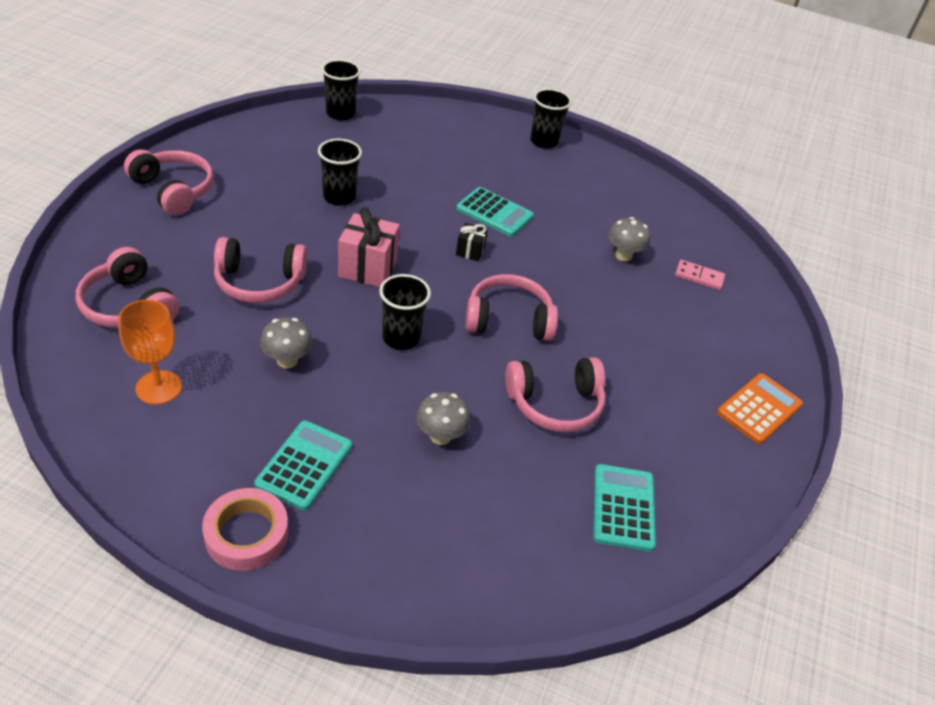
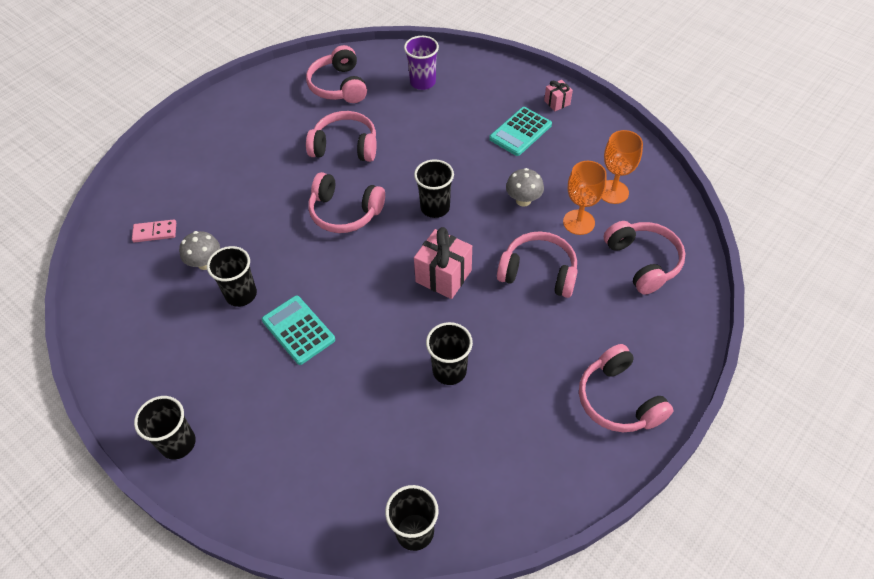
camera: 155 degrees left, 10 degrees up
pink tape [202,488,288,571] -> pink gift [544,80,573,111]
grey mushroom [416,392,470,445] -> none
black gift [456,223,488,261] -> none
turquoise calculator [593,464,656,552] -> pink headphones [306,45,367,103]
pink domino [675,260,725,290] -> pink domino turned 45 degrees counterclockwise [132,219,176,242]
orange calculator [717,373,803,444] -> none
none -> black cup [207,246,257,307]
none -> purple cup [404,36,439,90]
none -> orange goblet [563,161,607,235]

